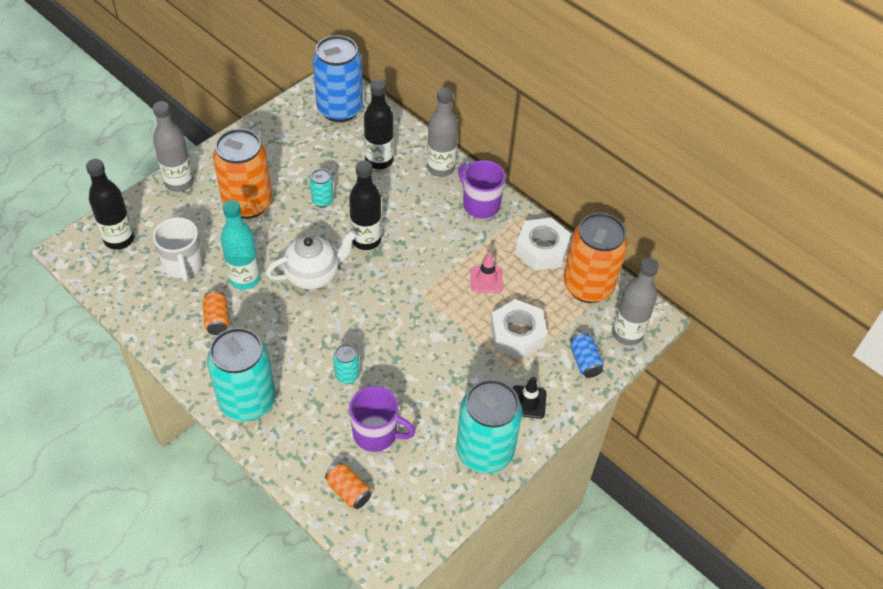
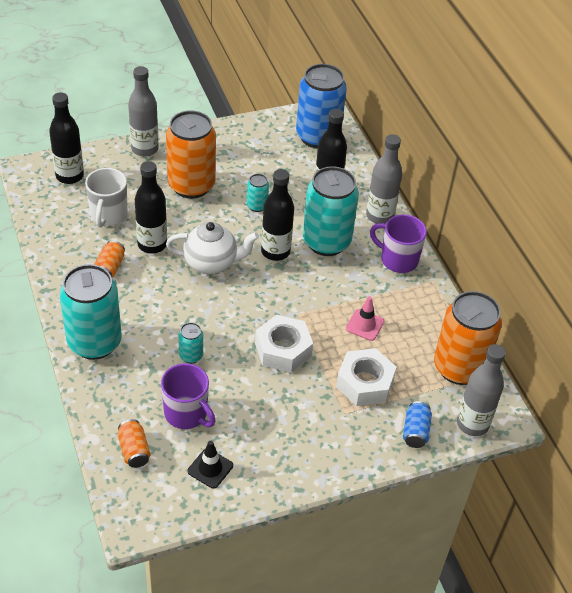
camera: 25 degrees right, 5 degrees down
turquoise bottle [221,200,261,290] -> black bottle [135,161,167,253]
turquoise can [456,379,523,473] -> turquoise can moved to [303,166,359,256]
purple mug [458,160,506,219] -> purple mug turned 45 degrees counterclockwise [370,215,427,273]
black traffic cone [513,377,546,419] -> black traffic cone moved to [188,441,233,489]
white nut [515,217,571,271] -> white nut moved to [255,315,313,373]

